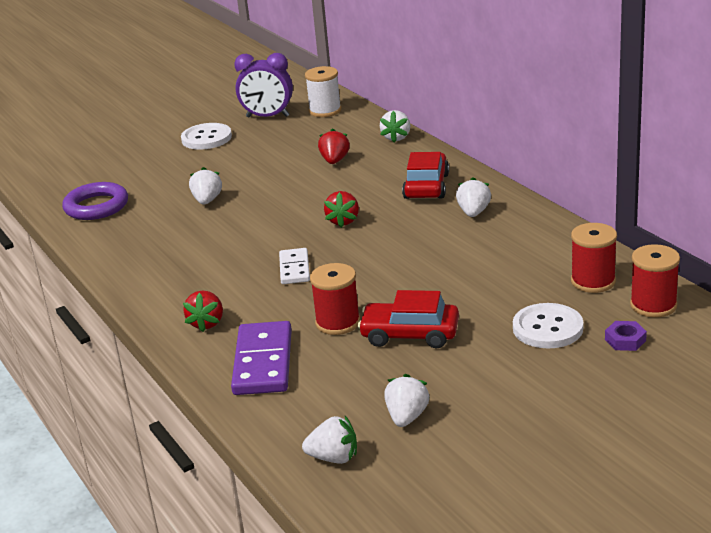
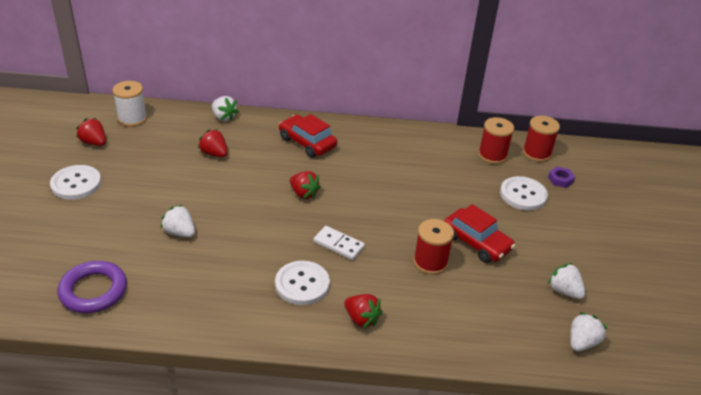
camera: 60 degrees left, 10 degrees up
purple domino [231,321,292,395] -> none
purple clock [234,53,293,117] -> red strawberry [76,118,106,146]
red car [358,290,459,348] -> red car turned 90 degrees counterclockwise [444,204,515,263]
white strawberry [456,177,491,217] -> none
none -> white button [275,261,330,305]

